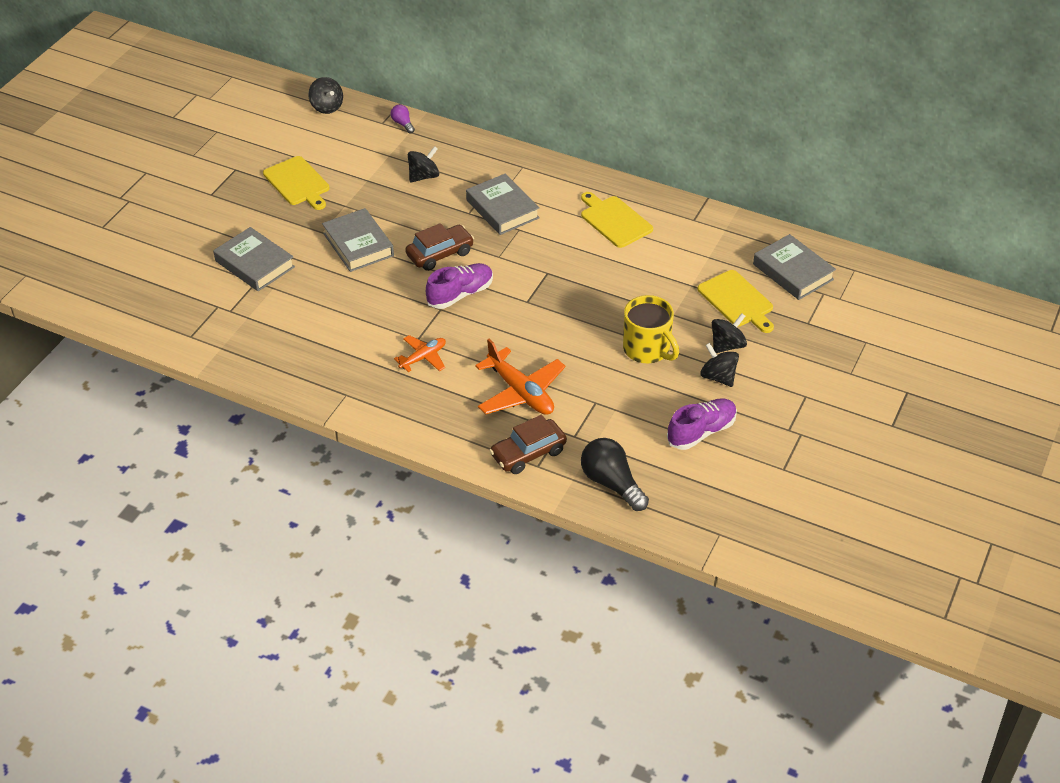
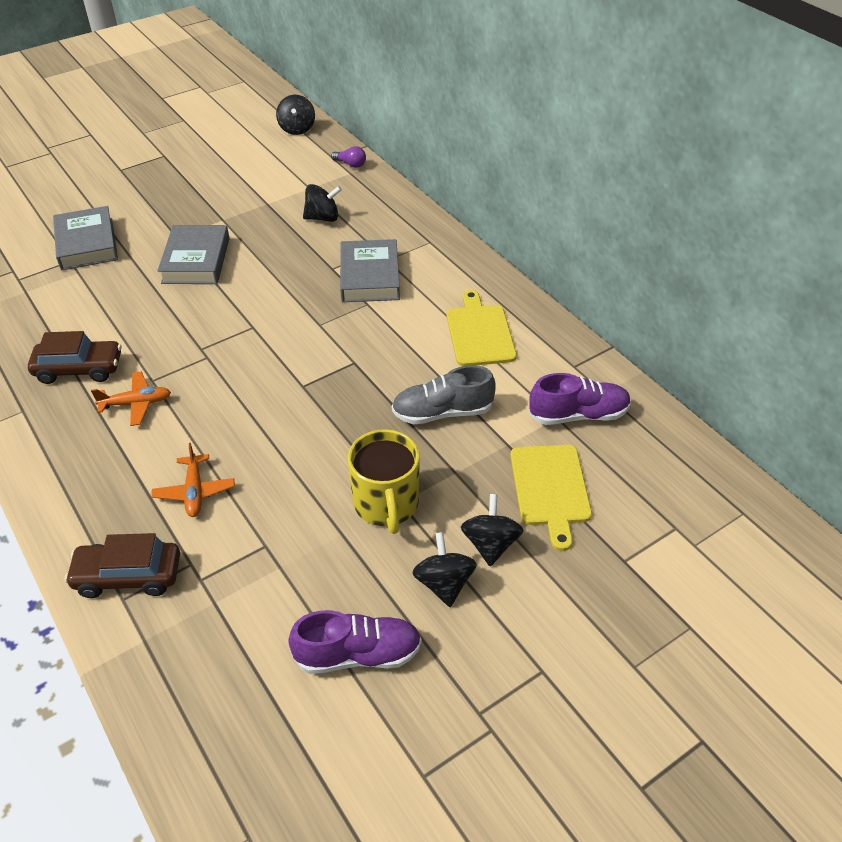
camera: 30 degrees right, 0 degrees up
yellow cutting board [263,156,329,210] -> none
purple light bulb [391,104,415,134] -> purple light bulb turned 120 degrees clockwise [331,146,366,168]
brown car [405,223,474,271] -> brown car moved to [28,331,121,384]
purple shoe [426,263,493,309] -> purple shoe moved to [529,373,631,425]
orange plane [475,339,566,415] -> orange plane [151,443,235,517], size x0.59
black light bulb [581,438,649,511] -> none
black spinning top [712,313,747,353] -> black spinning top turned 75 degrees counterclockwise [461,494,524,566]
grey book [753,234,836,300] -> none
none -> grey shoe [392,365,495,424]

